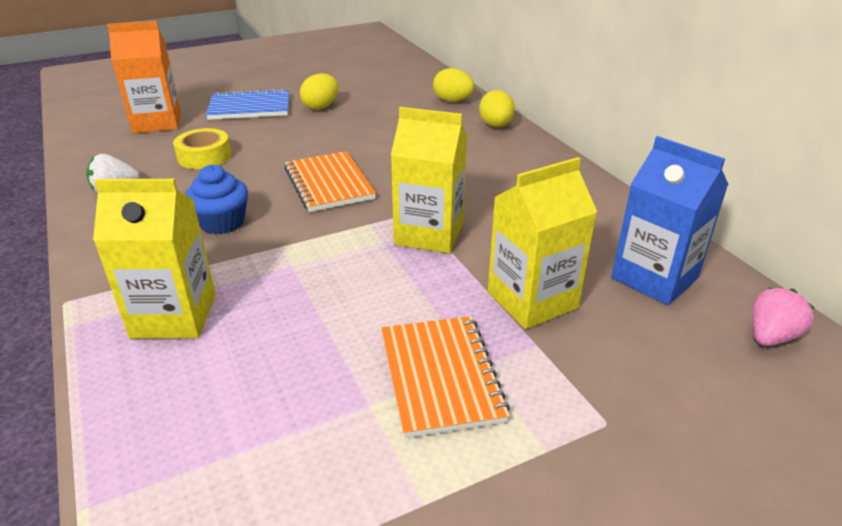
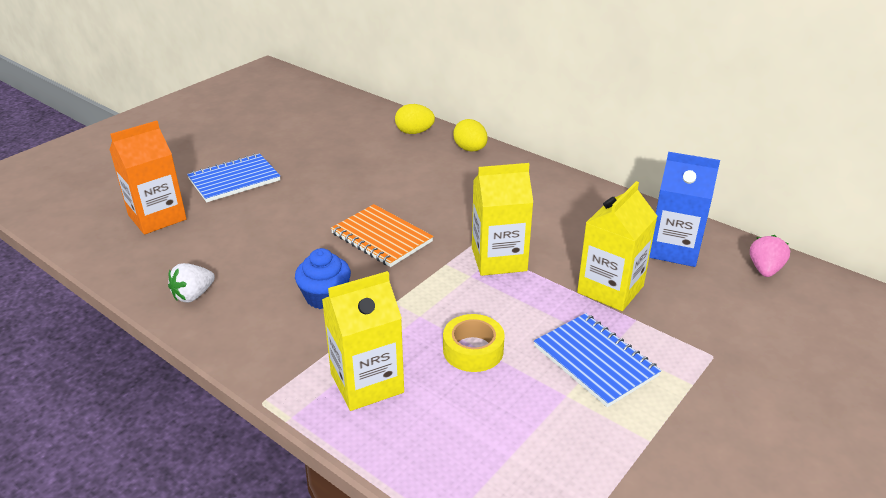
camera: 25 degrees left, 0 degrees up
yellow tape [173,128,231,169] -> yellow tape moved to [443,314,505,372]
yellow egg [300,74,338,110] -> none
orange notebook [381,316,510,438] -> blue notebook [534,313,661,407]

